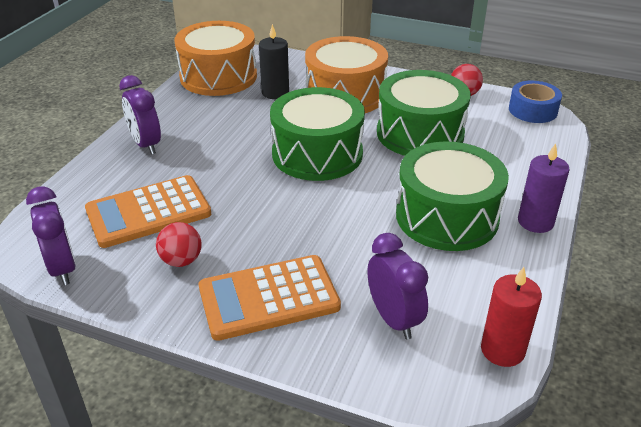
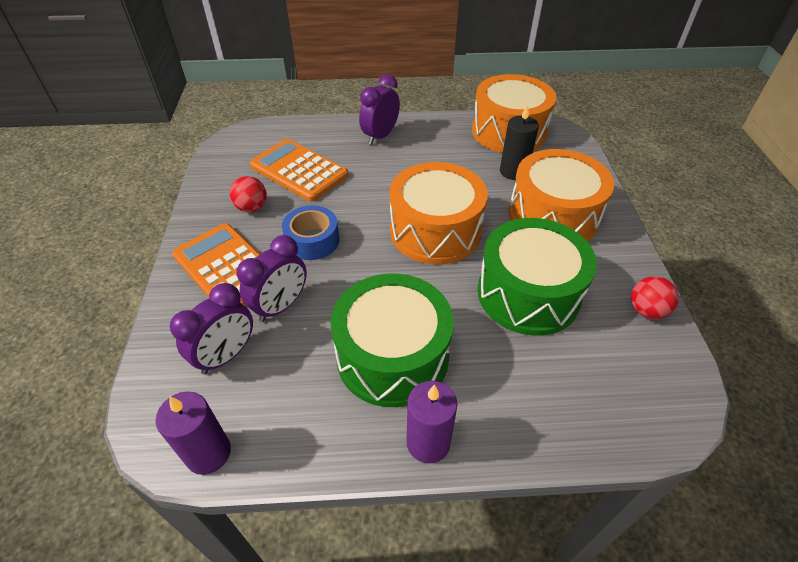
camera: 65 degrees right, 10 degrees up
purple clock [26,186,76,285] -> purple clock moved to [237,235,307,322]
green drum [270,87,365,181] -> orange drum [389,162,488,265]
red candle [481,267,542,367] -> purple candle [155,392,231,475]
blue tape [509,81,562,123] -> blue tape moved to [282,205,339,260]

